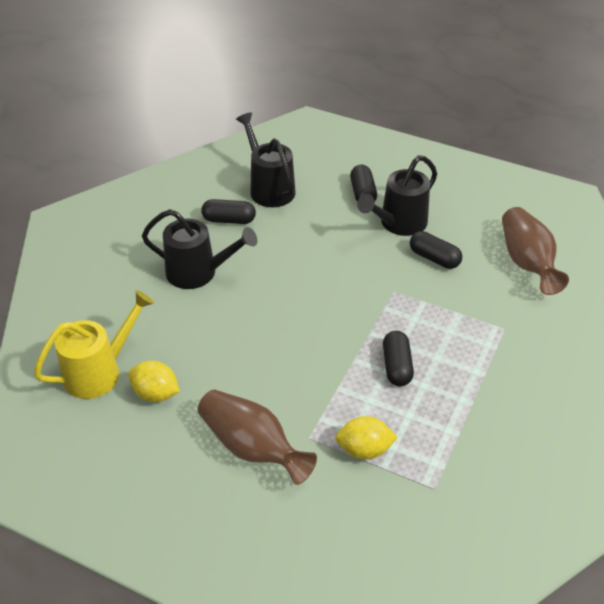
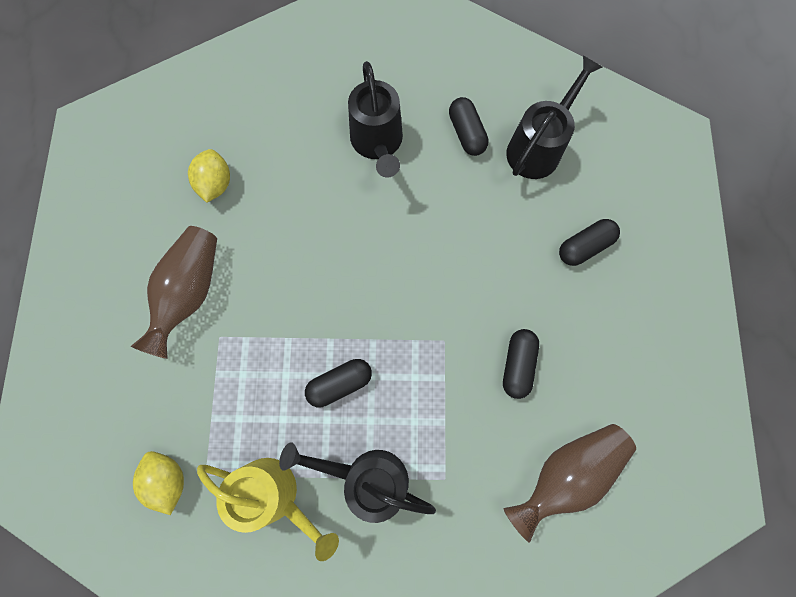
camera: 65 degrees right, 30 degrees up
yellow watering can [34,290,154,399] -> yellow watering can moved to [197,458,339,561]
yellow lemon [335,416,398,460] -> yellow lemon moved to [133,451,184,515]
black watering can [357,155,437,236] -> black watering can moved to [279,442,436,523]

